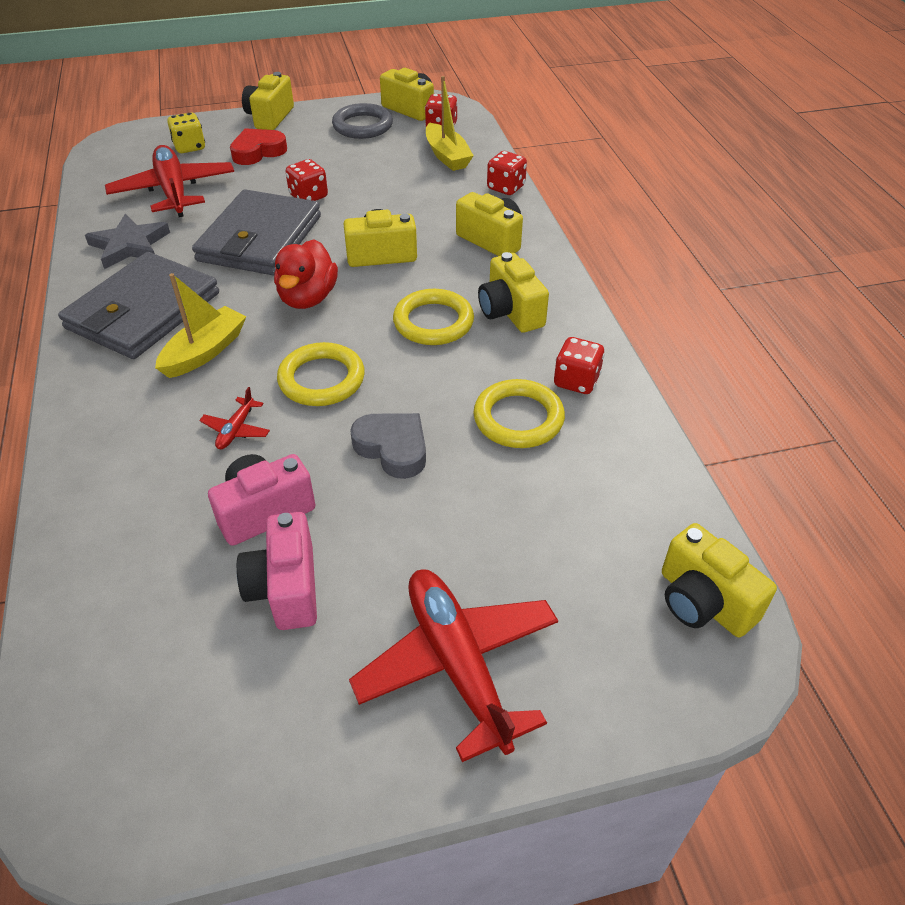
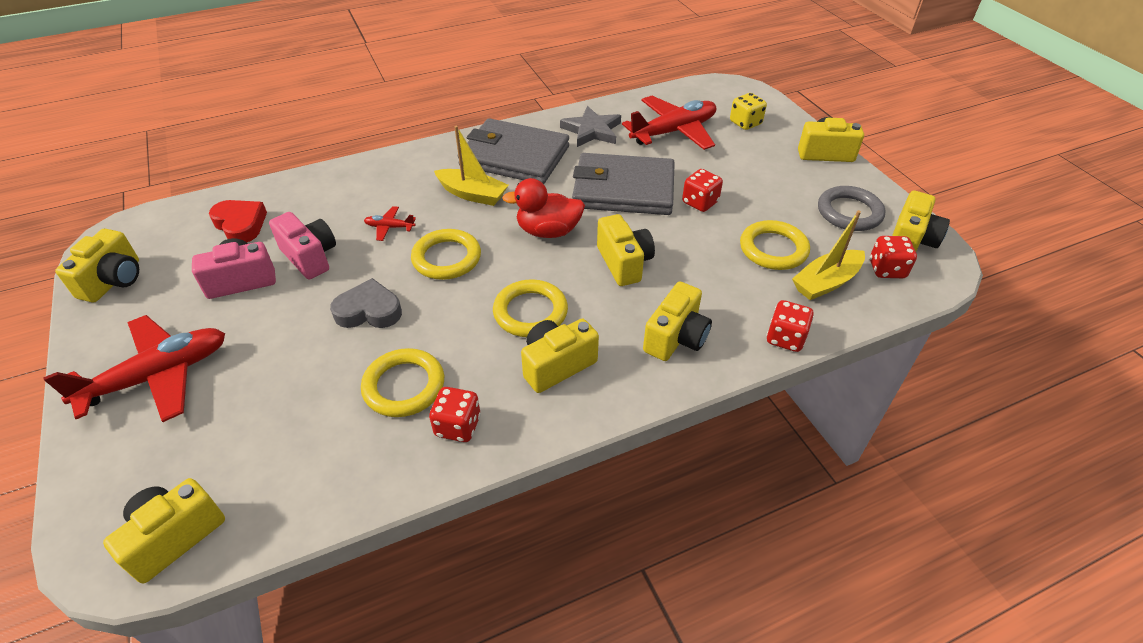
camera: 80 degrees right, 0 degrees up
red heart [230,128,287,165] -> red heart moved to [209,200,267,243]
grey heart [350,413,426,479] -> grey heart turned 120 degrees counterclockwise [330,278,402,328]
none -> yellow camera [55,229,139,302]
none -> yellow ring [740,220,810,270]

